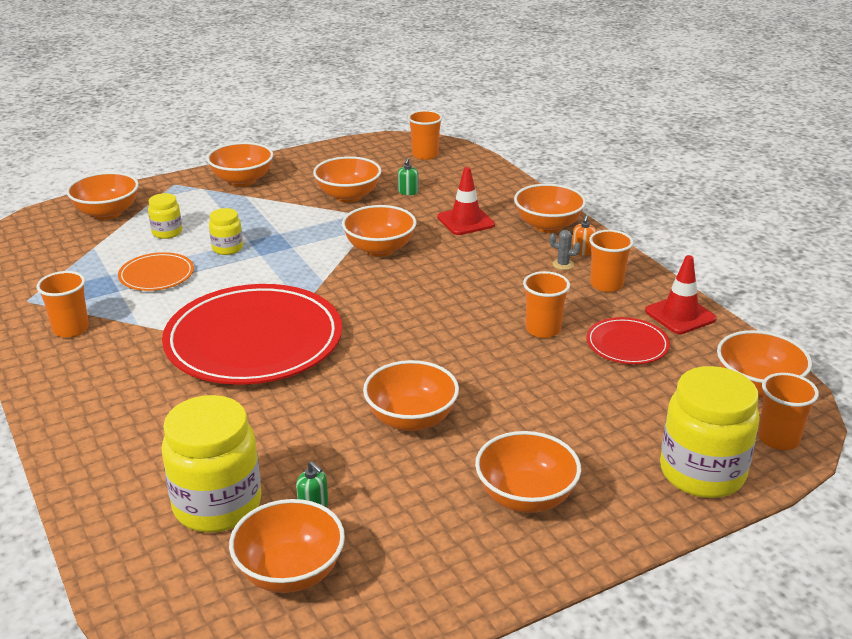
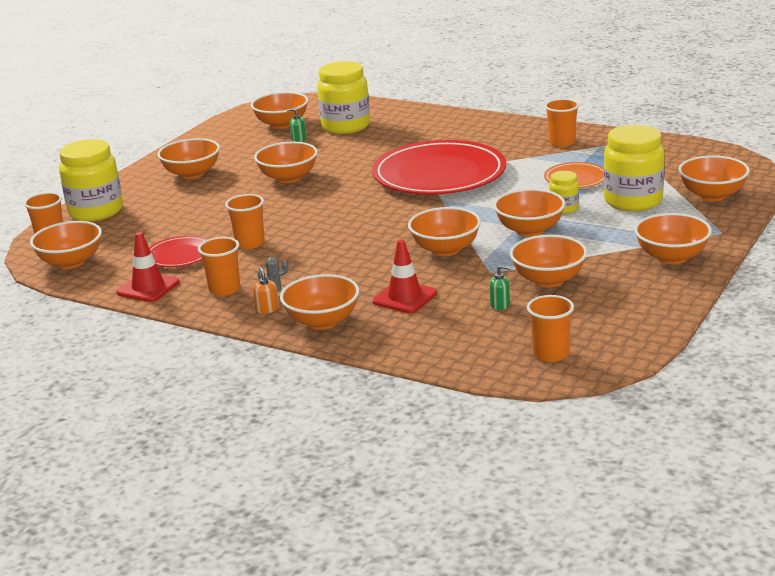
camera: 150 degrees right, 5 degrees down
yellow jar [148,193,182,239] -> yellow jar [603,125,665,211], size x2.01
green soap dispenser [398,158,419,195] -> green soap dispenser turned 120 degrees clockwise [490,265,511,310]
none -> orange bowl [494,189,565,237]

